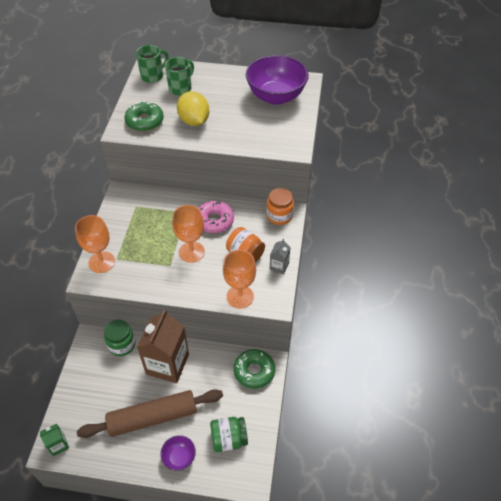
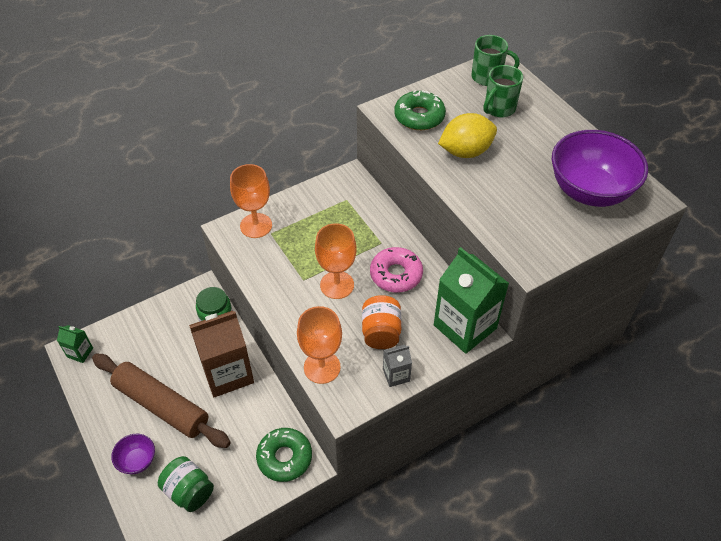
camera: 50 degrees right, 0 degrees up
green mug [165,57,194,96] -> green mug turned 135 degrees clockwise [484,65,523,117]
yellow lemon [177,91,209,126] -> yellow lemon turned 45 degrees clockwise [438,113,497,158]
orange jar [266,188,294,225] -> green carton [434,247,509,354]

